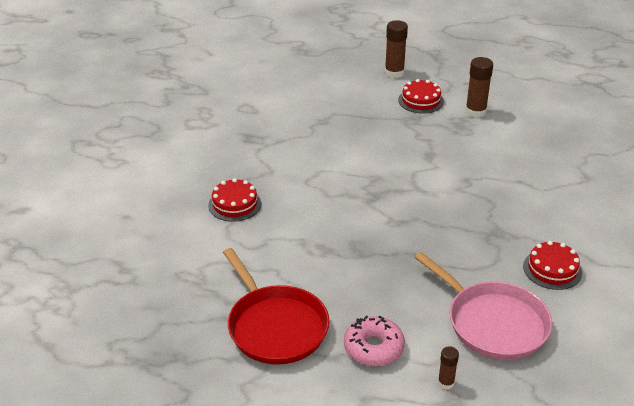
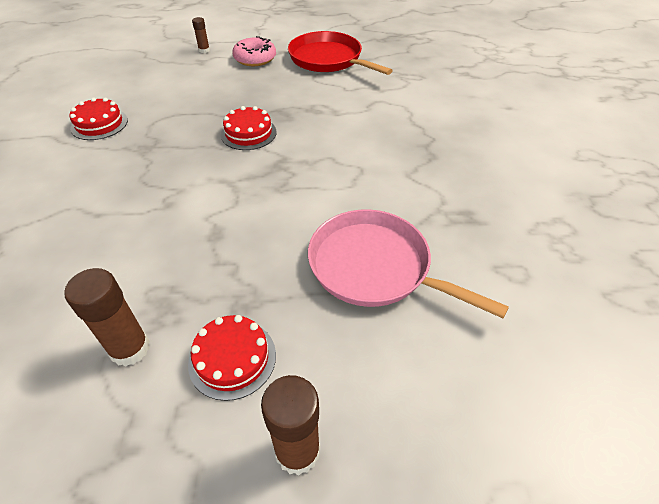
camera: 165 degrees right, 10 degrees up
red cake [208,178,262,222] -> red cake moved to [221,106,277,150]
pink pan [414,252,552,360] -> pink pan moved to [308,209,509,319]

